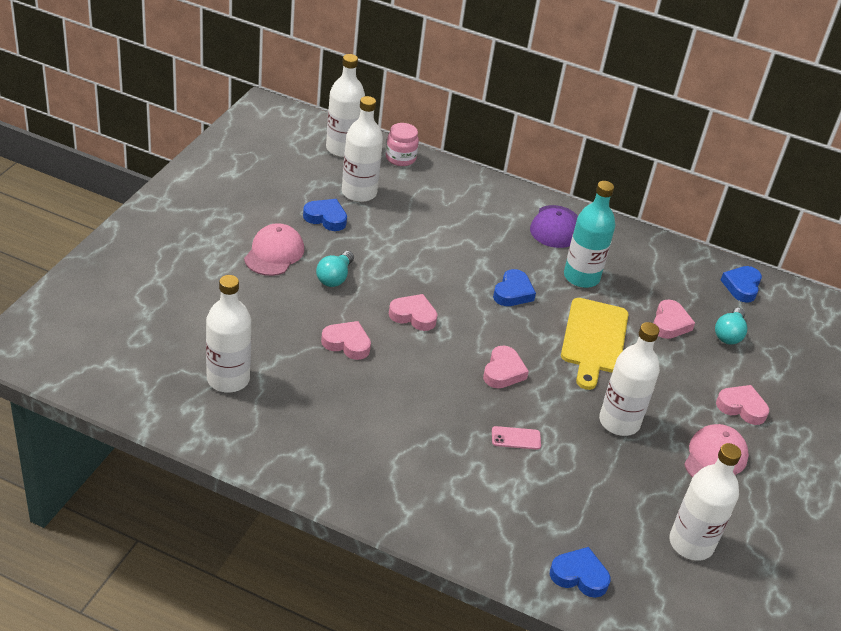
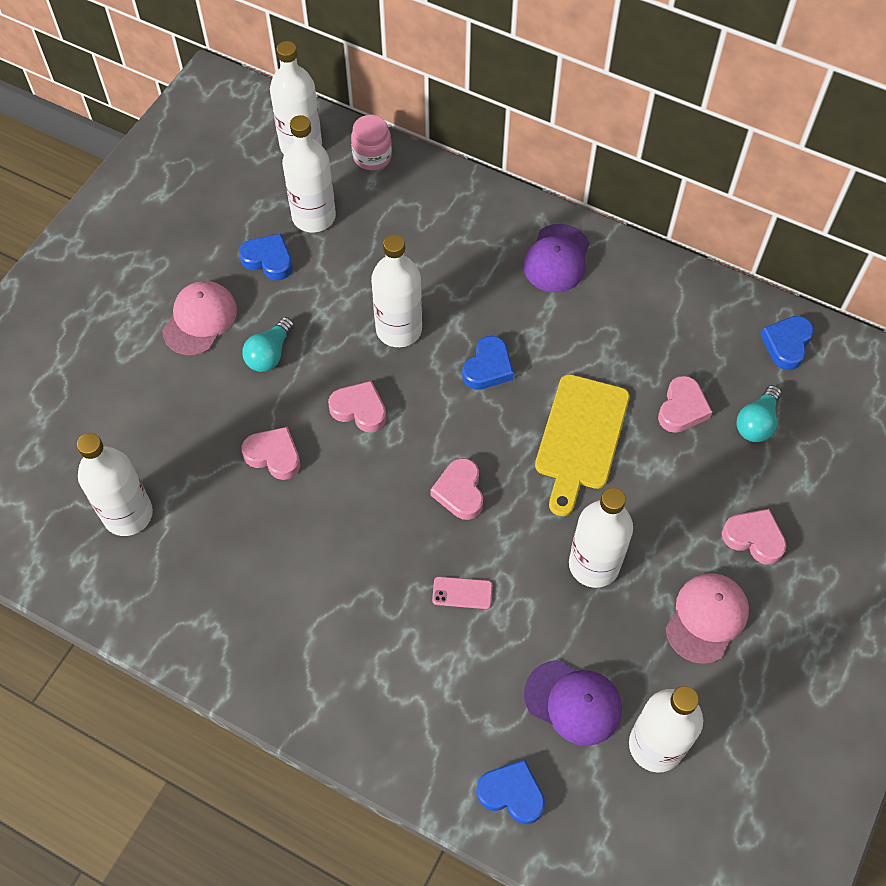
camera: 10 degrees right, 20 degrees up
pink heart [483,346,529,388] -> pink heart turned 150 degrees clockwise [431,458,483,520]
turquoise bottle [564,181,616,288] -> none
none -> white bottle [371,235,422,347]
none -> purple cap [524,660,622,746]

